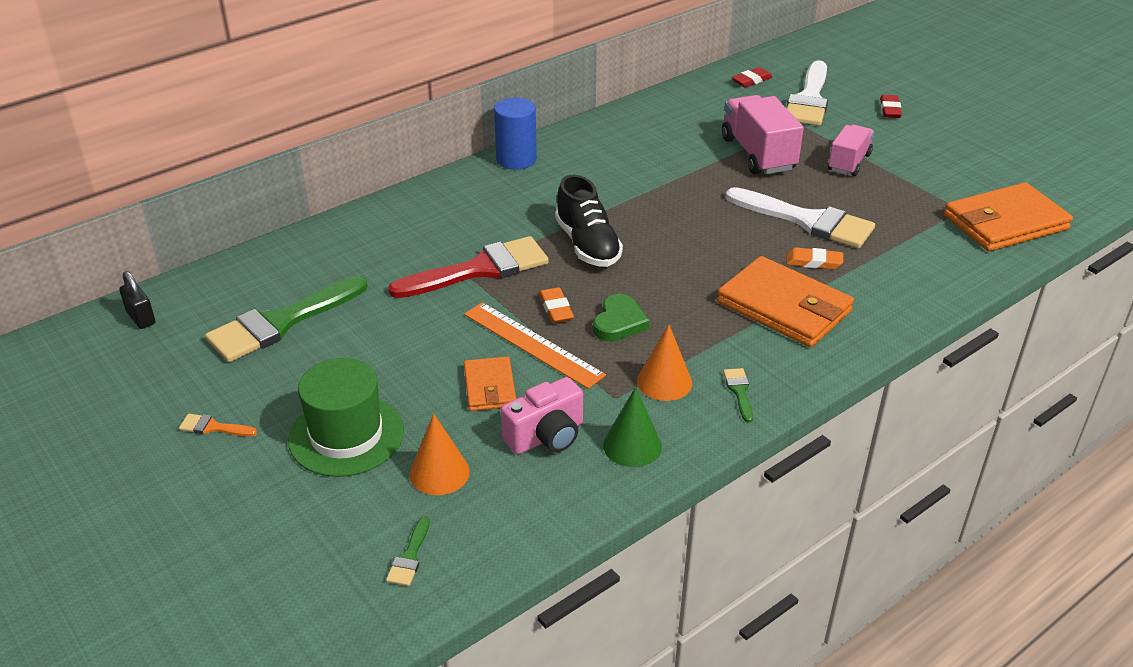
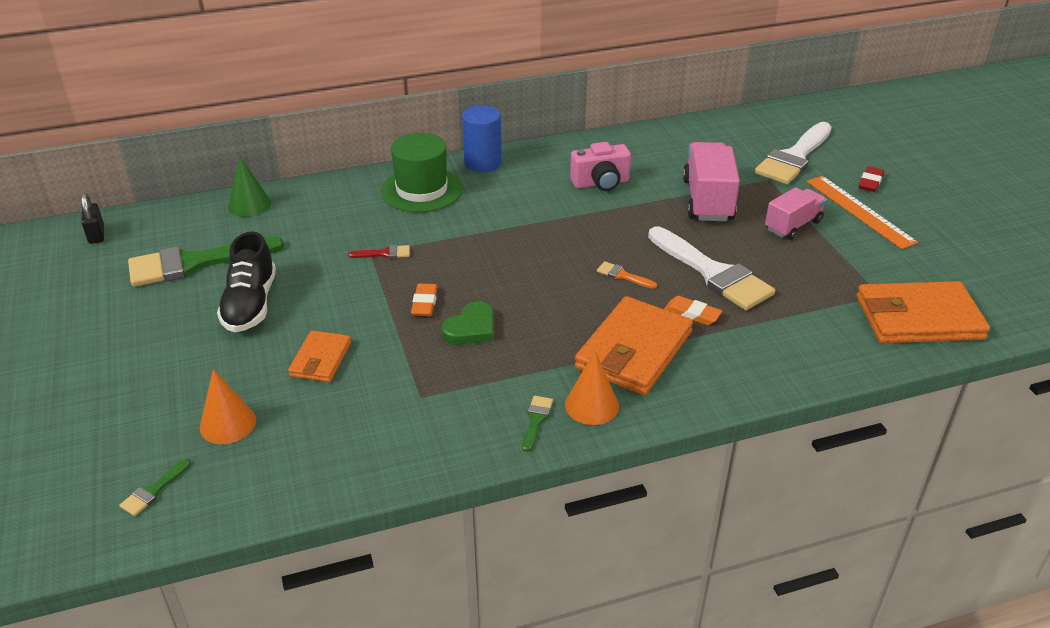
camera: 20 degrees right, 0 degrees up
orange brush [179,414,257,437] -> orange brush moved to [597,261,657,289]
green hat [288,358,404,477] -> green hat moved to [381,133,463,213]
red brush [388,236,549,298] -> red brush [349,245,410,259], size x0.41
orange ruler [464,302,606,389] -> orange ruler moved to [807,176,918,249]
pink camera [501,377,583,454] -> pink camera moved to [570,142,631,191]
black shoe [555,175,623,267] -> black shoe moved to [217,231,276,332]
green cone [603,387,662,467] -> green cone moved to [228,155,271,217]
orange cone [637,324,692,401] -> orange cone moved to [565,351,619,425]
orange wallet [717,256,854,347] -> orange wallet turned 60 degrees clockwise [575,296,693,395]
red eraser [732,67,772,87] -> none

